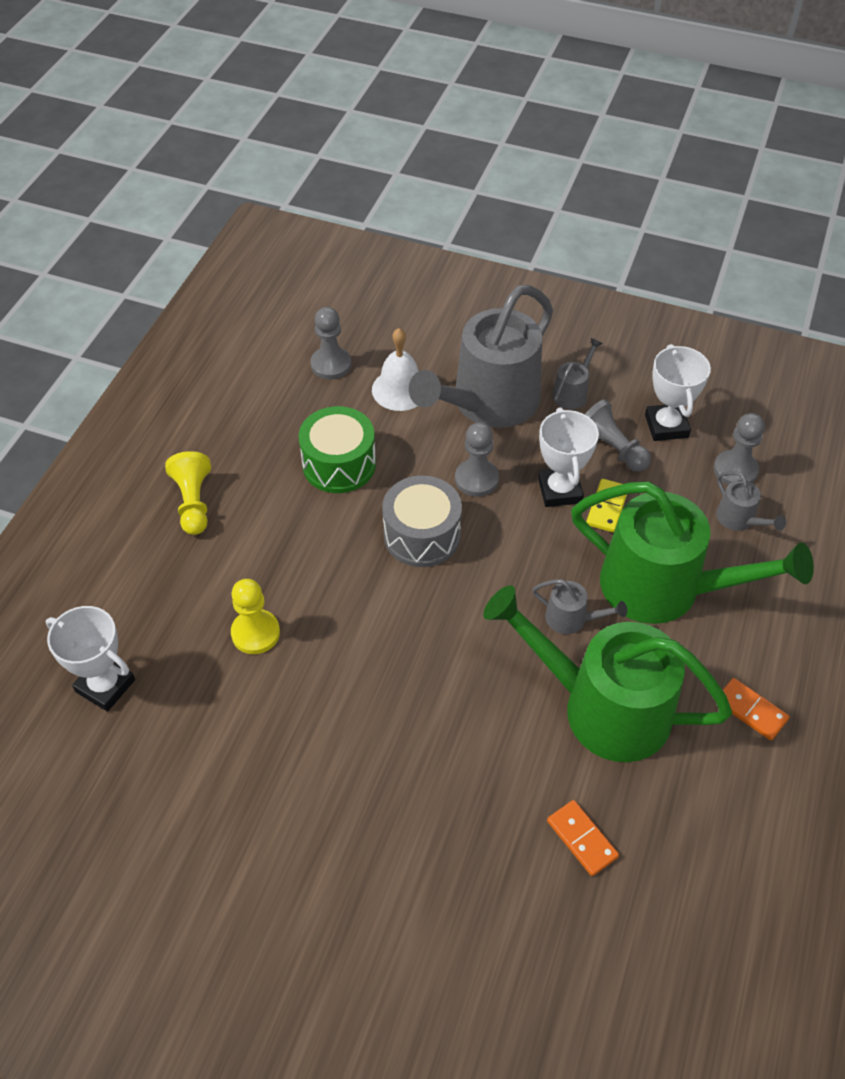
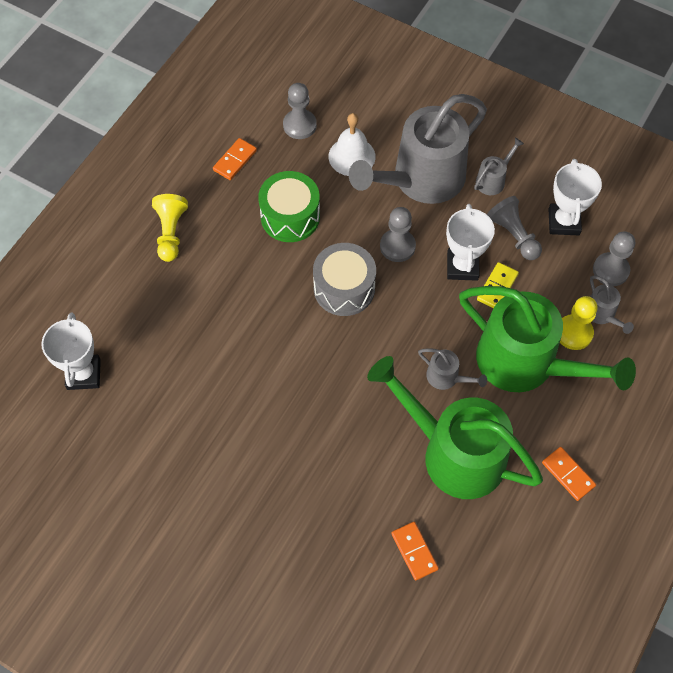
camera: 10 degrees right, 10 degrees up
white trophy [46,606,135,712] -> white trophy turned 45 degrees clockwise [41,312,101,390]
yellow pawn [231,579,280,654] -> yellow pawn moved to [560,296,598,350]
none -> orange domino [213,138,257,180]

